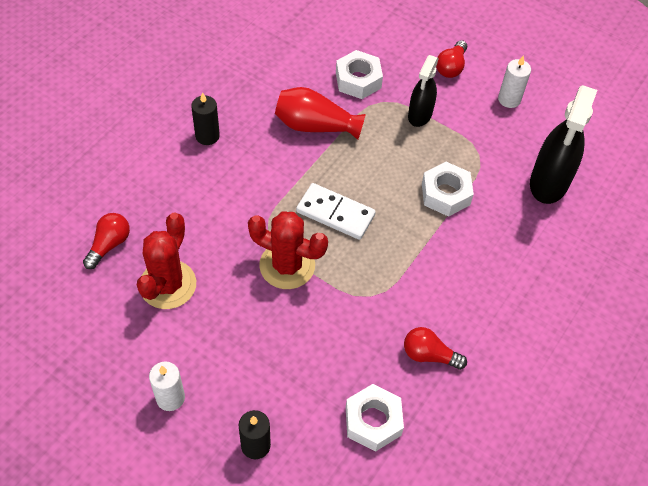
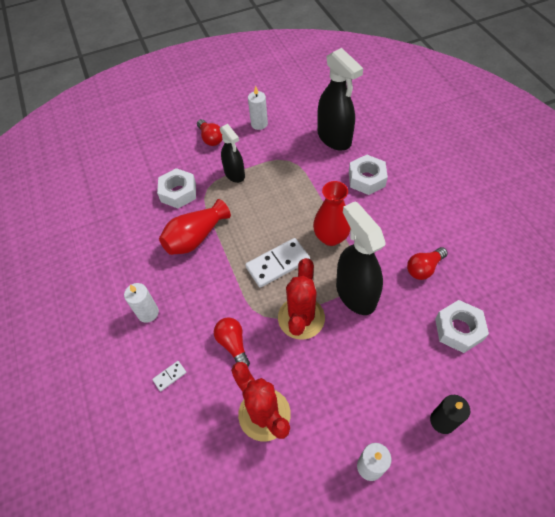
camera: 50 degrees left, 0 degrees up
red light bulb [83,213,130,269] -> red light bulb moved to [214,317,250,367]
black candle [191,92,220,145] -> white candle [124,283,159,323]
red cactus [248,211,328,289] -> red cactus turned 45 degrees counterclockwise [278,258,325,340]
white nut [422,162,474,217] -> white nut moved to [349,155,388,195]
none -> white domino [152,361,186,391]
none -> red vase [313,181,351,246]
none -> black spray bottle [336,201,386,315]

